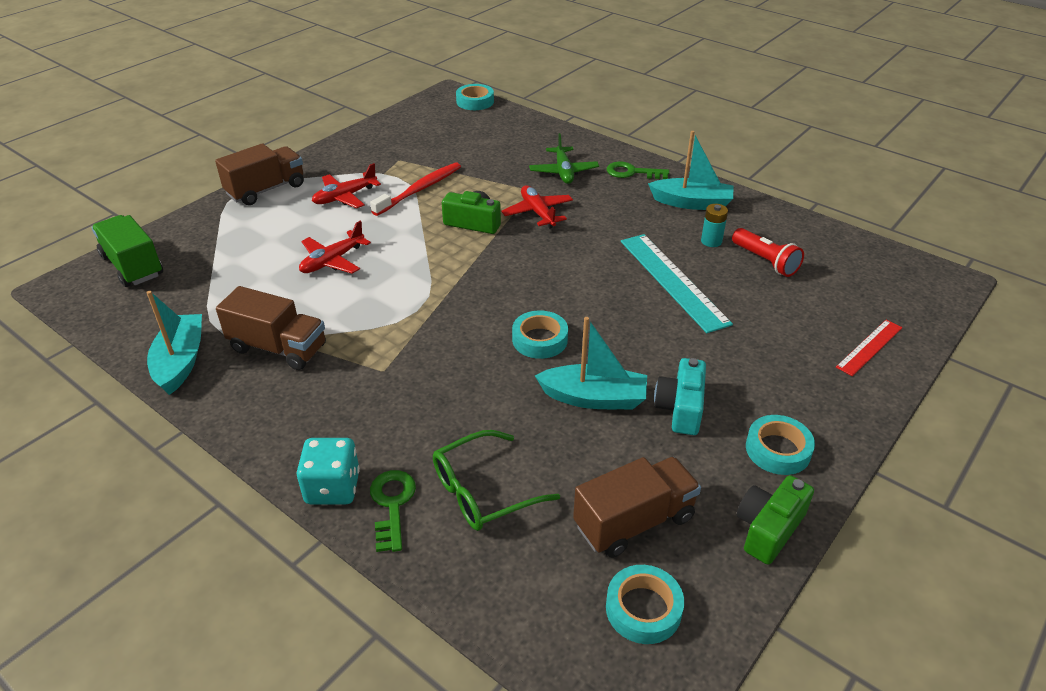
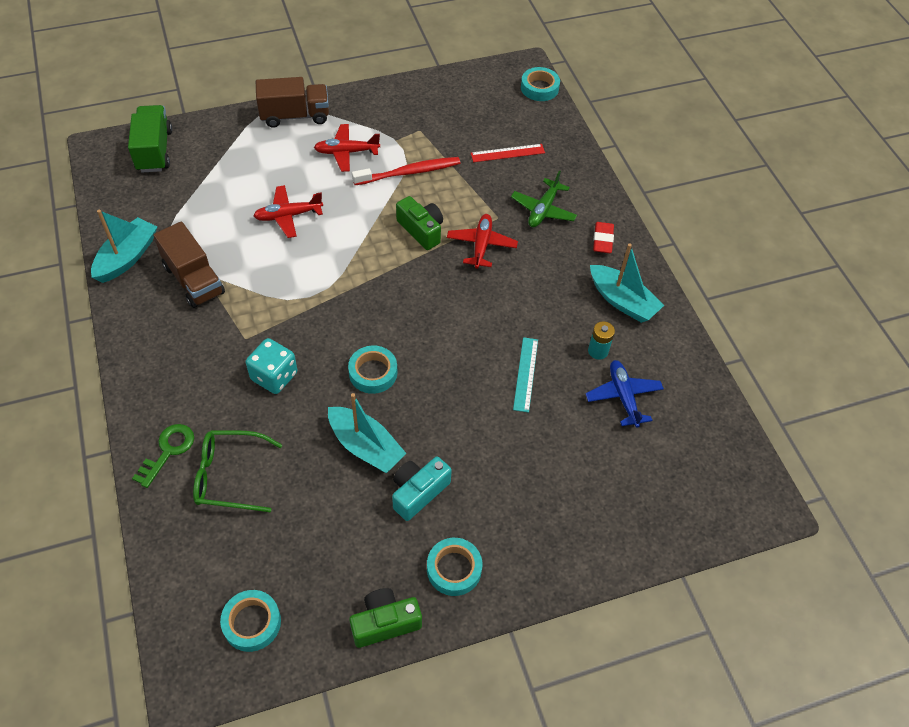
camera: 30 degrees right, 15 degrees up
turquoise dice [297,438,360,504] -> turquoise dice moved to [246,338,298,394]
brown truck [573,457,701,558] -> none
green key [607,161,669,179] -> red eraser [593,222,614,253]
turquoise ruler [621,234,733,333] -> turquoise ruler [513,337,538,413], size x0.57
red flashlight [732,228,804,277] -> blue plane [585,360,664,428]
red ruler [836,320,903,376] -> red ruler moved to [471,144,545,162]

